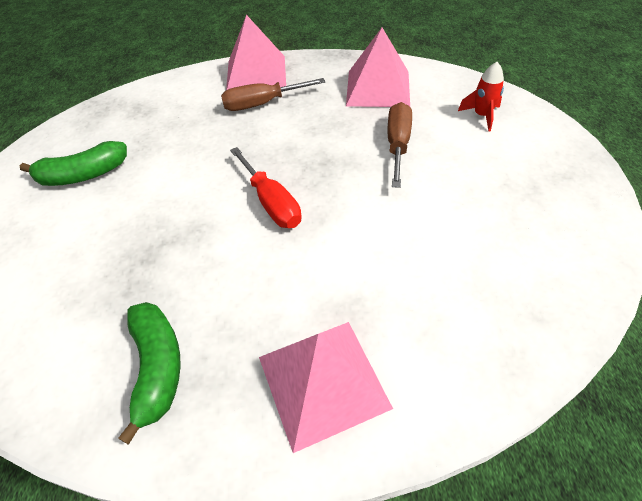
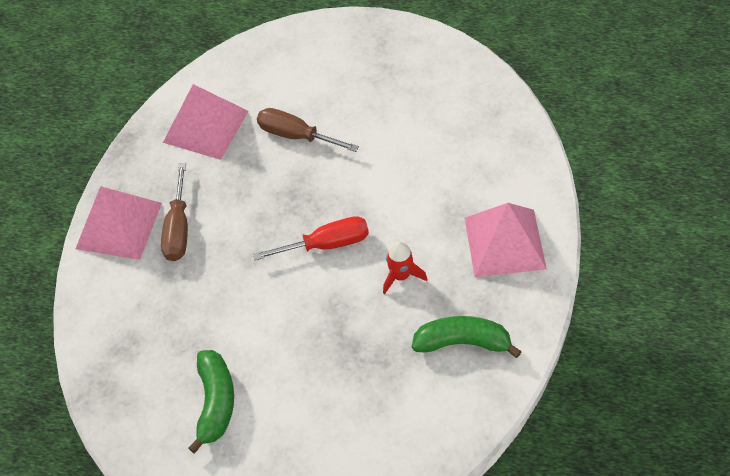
camera: 70 degrees left, 5 degrees up
red rocket [458,62,504,132] -> red rocket moved to [383,241,427,294]

